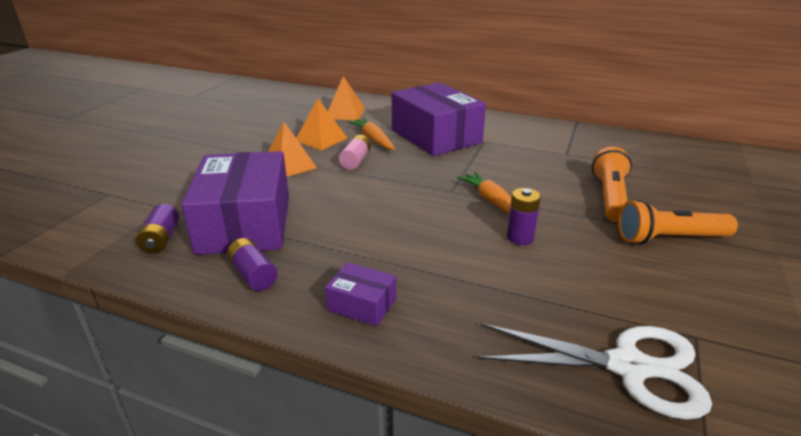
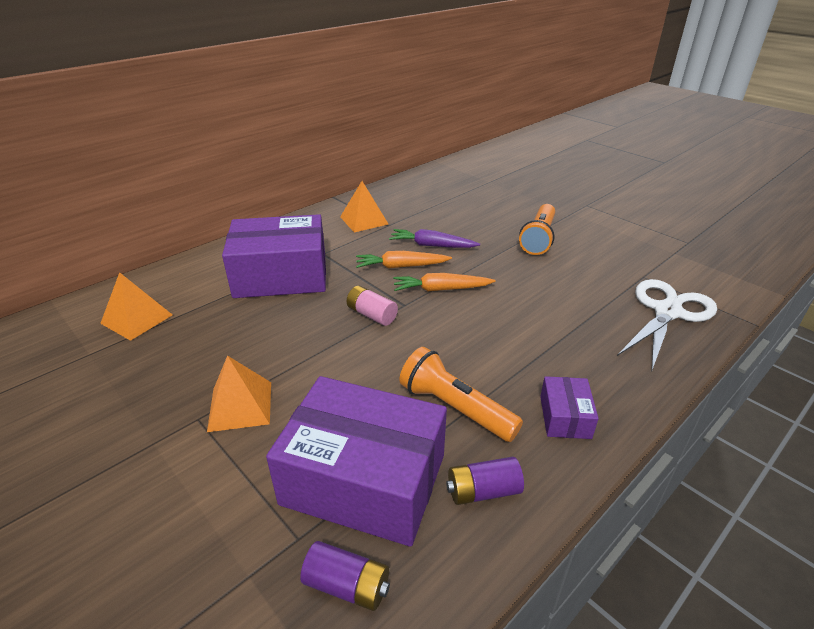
camera: 65 degrees left, 5 degrees up
orange pyramid [296,99,347,150] -> orange pyramid moved to [340,181,388,232]
purple box [325,262,396,326] -> purple box turned 45 degrees counterclockwise [540,376,599,439]
pink battery [339,135,371,170] -> pink battery moved to [347,286,398,326]
orange carrot [348,118,395,150] -> orange carrot moved to [356,251,452,269]
purple battery [507,188,541,245] -> none
orange flashlight [592,147,632,222] -> orange flashlight moved to [399,347,523,442]
none -> purple carrot [389,229,480,248]

